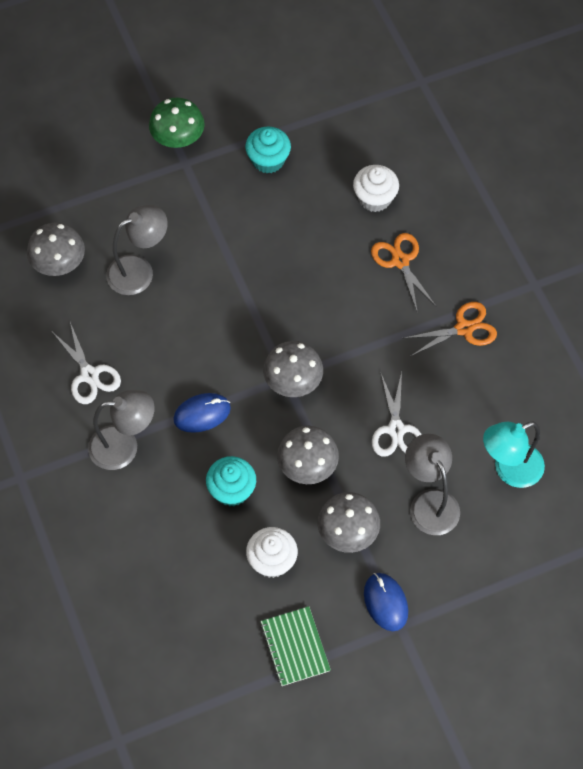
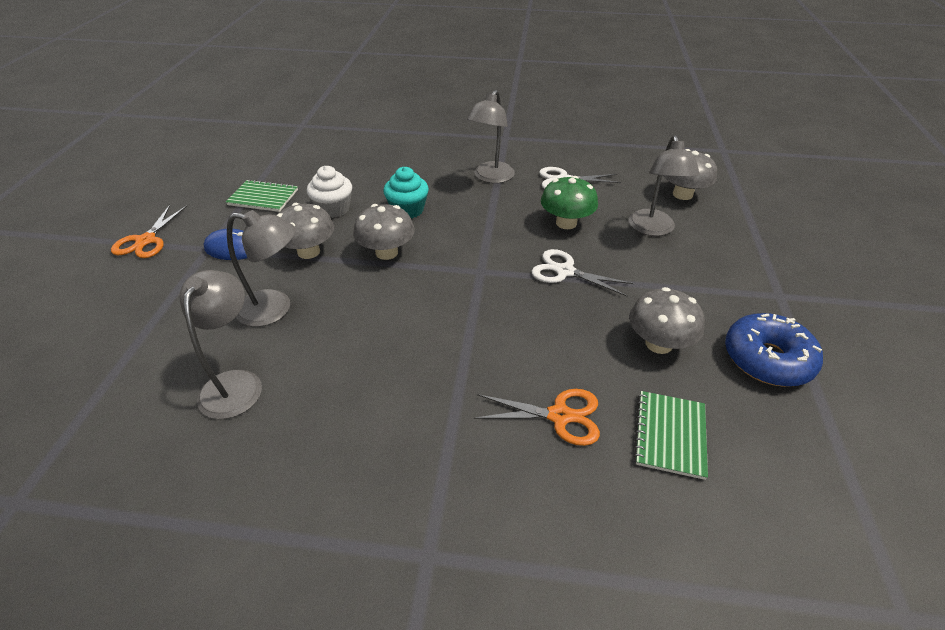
camera: 120 degrees right, 20 degrees down
green mushroom [149,97,205,148] -> green mushroom moved to [541,176,598,229]
blue mouse [173,393,231,433] -> none
turquoise cupcake [245,127,291,173] -> blue donut [725,313,823,387]
grey mushroom [263,341,323,397] -> grey mushroom moved to [629,287,705,354]
white cupcake [353,165,399,212] -> green notebook [634,391,708,480]
white scissors [372,372,422,457] -> white scissors moved to [532,249,634,296]
orange scissors [404,302,497,357] -> orange scissors moved to [111,205,187,258]
turquoise lamp [483,421,545,488] -> grey lamp [180,270,262,419]

